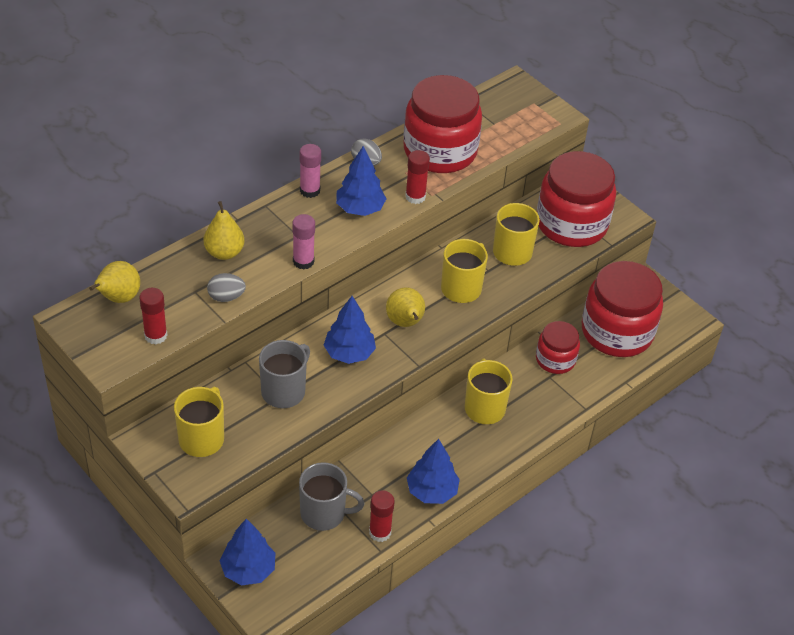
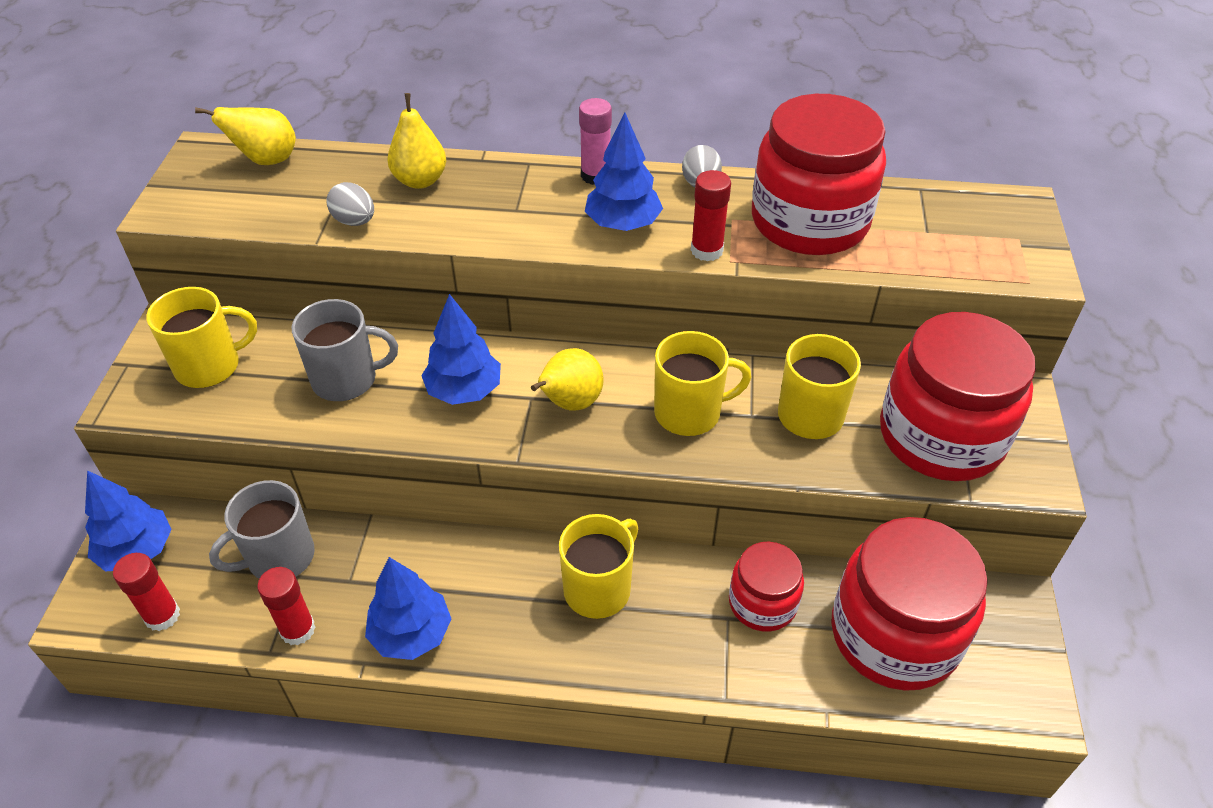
camera: 50 degrees right, 0 degrees up
red glue stick [139,288,167,344] -> red glue stick moved to [113,553,180,631]
pink glue stick [293,214,315,270] -> none
grey mug [299,462,365,531] -> grey mug turned 90 degrees clockwise [209,480,315,579]

